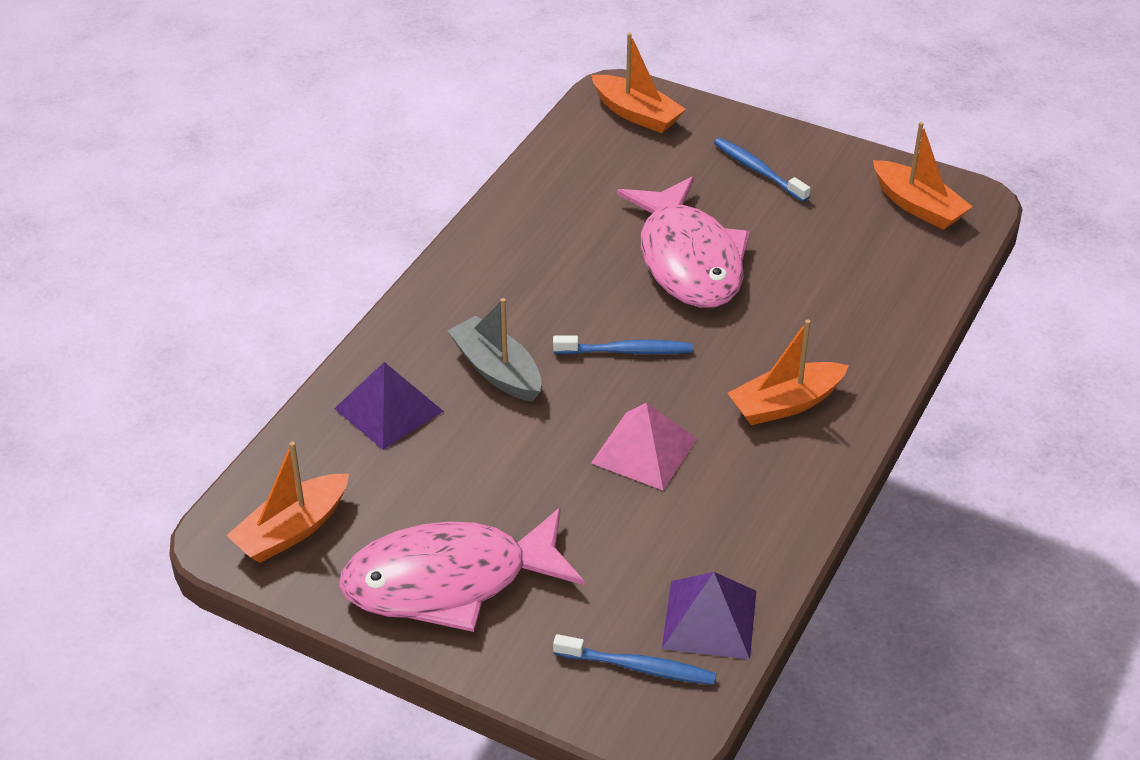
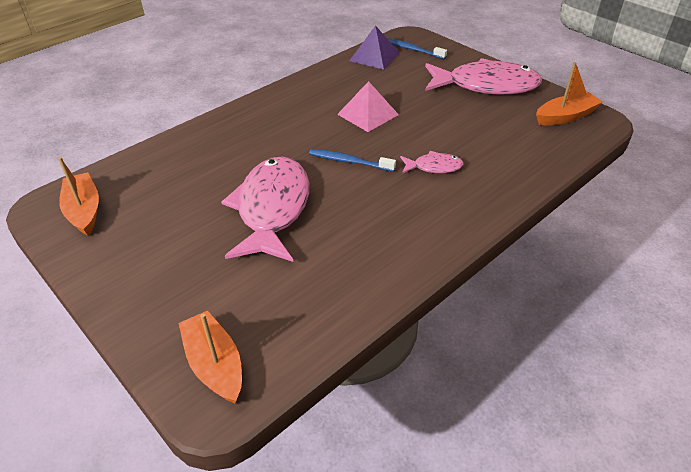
camera: 160 degrees left, 0 degrees up
purple pyramid [334,362,444,450] -> none
grey boat [448,298,541,402] -> pink fish [400,151,464,174]
blue toothbrush [714,138,811,202] -> none
orange boat [727,319,849,425] -> none

